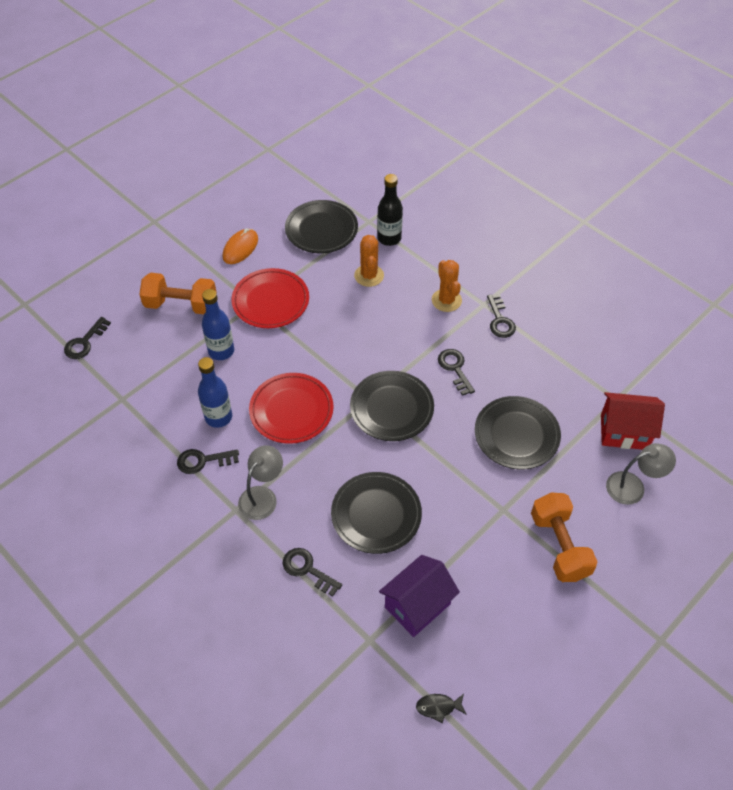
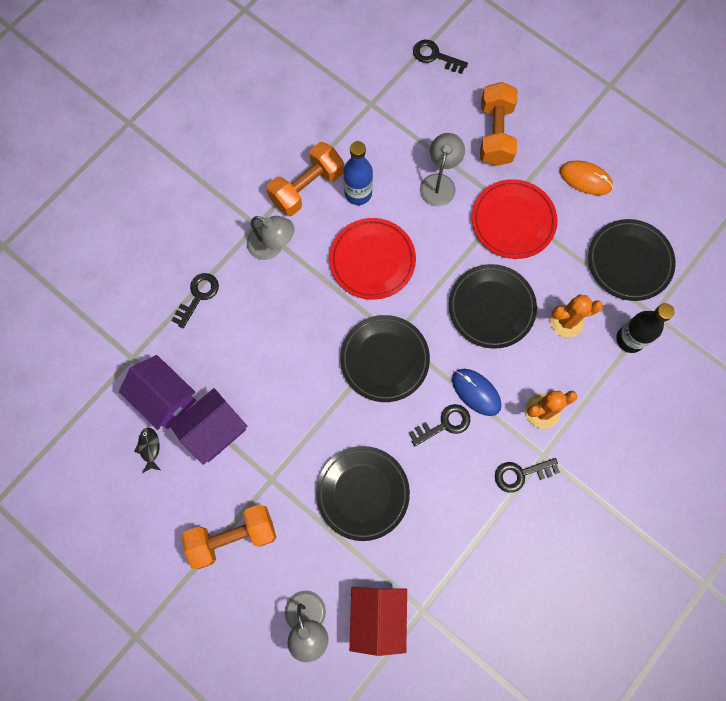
camera: 85 degrees right, 20 degrees up
black key [177,449,239,474] -> orange dumbbell [267,142,344,216]
blue bottle [202,289,234,360] -> grey lamp [420,133,465,206]
black plate [331,472,422,554] -> black plate moved to [449,264,537,349]
black fish [416,694,467,723] -> black fish moved to [134,428,160,473]
none -> purple house [170,388,247,465]
none -> blue mouse [452,369,501,416]

